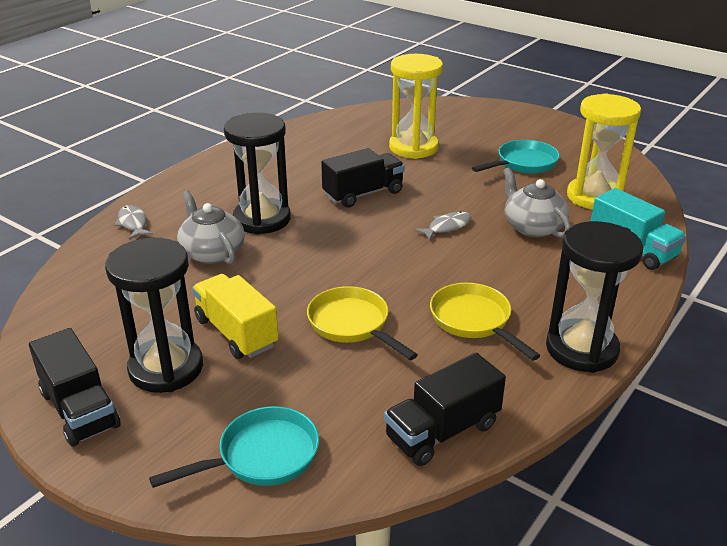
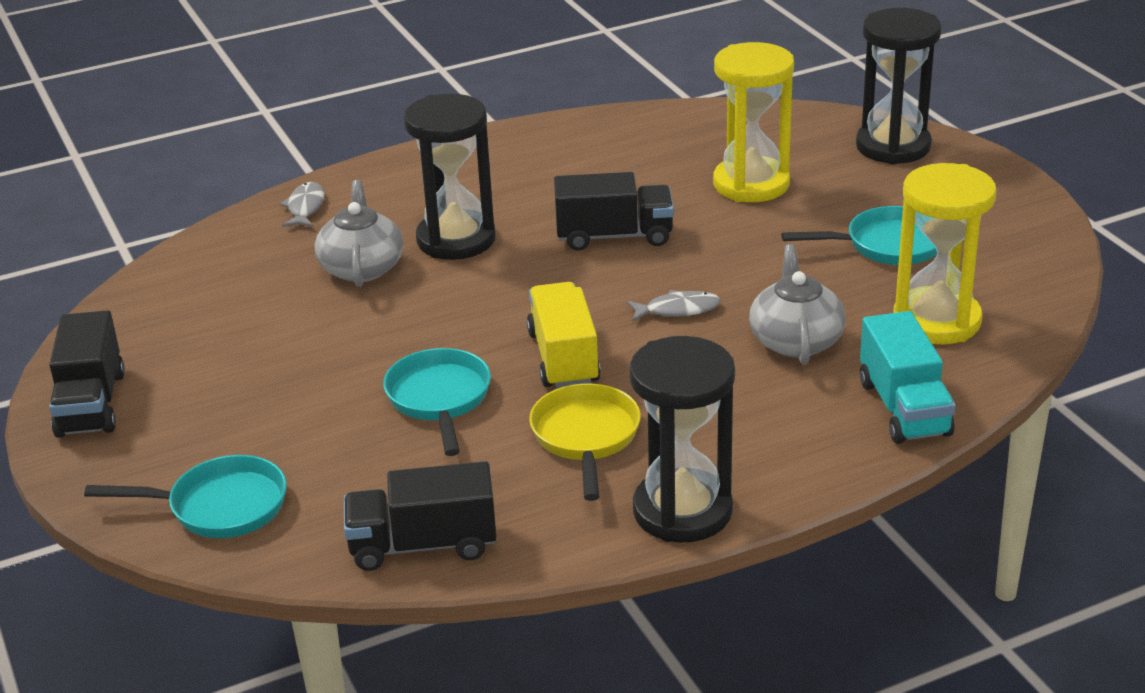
camera: 30 degrees right, 0 degrees up
black hourglass [105,238,203,393] -> black hourglass moved to [856,8,942,164]
yellow truck [192,274,279,359] -> yellow truck moved to [527,282,601,389]
yellow pan [307,286,418,360] -> turquoise pan [383,348,491,456]

